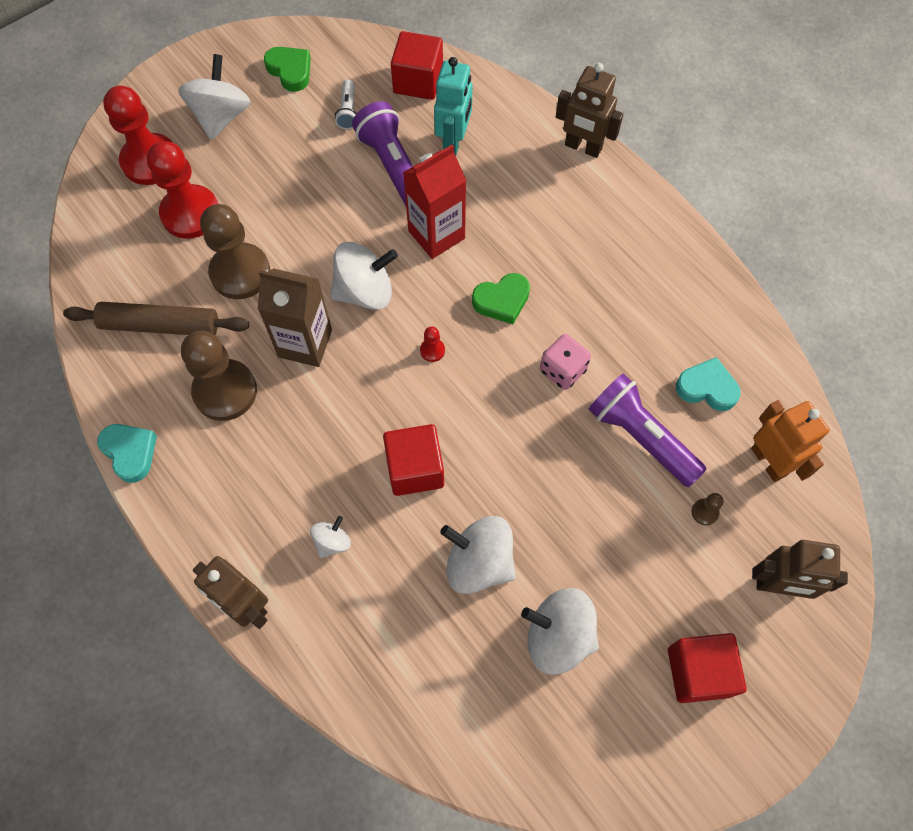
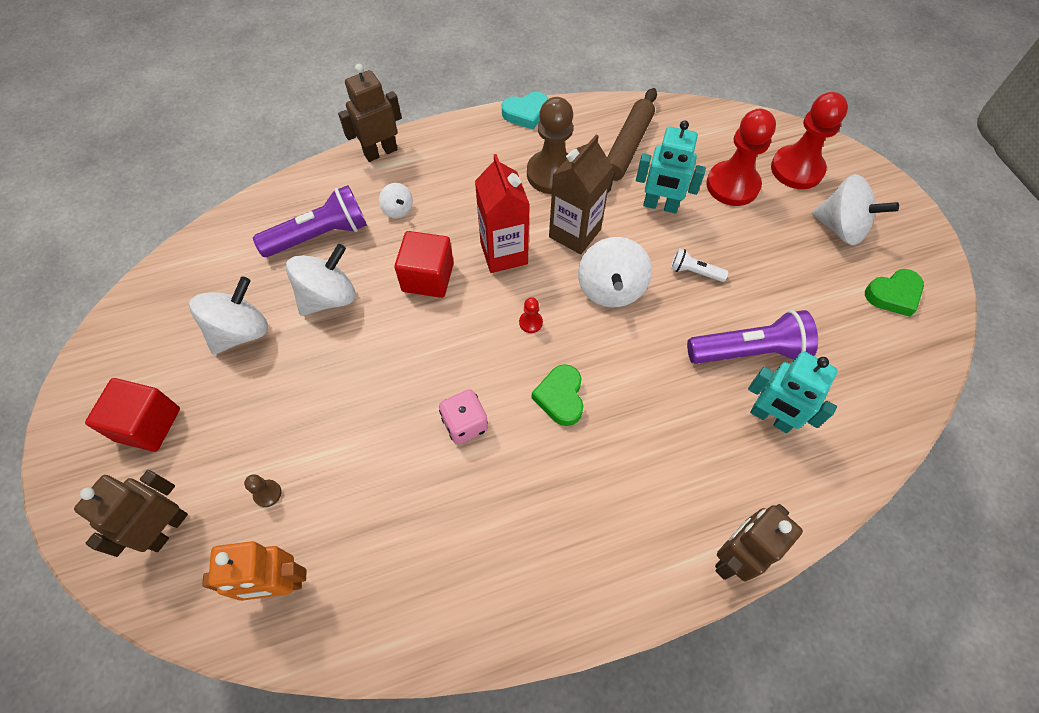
camera: 110 degrees right, 5 degrees down
brown pawn [200,204,270,299] -> turquoise robot [636,120,706,214]
white flashlight [335,80,357,130] -> white flashlight moved to [671,248,729,282]
red cube [391,31,443,100] -> none
red carton [403,145,467,259] -> red carton moved to [475,154,530,273]
purple flashlight [589,373,707,487] -> purple flashlight moved to [253,185,367,257]
turquoise heart [676,357,741,411] -> none

